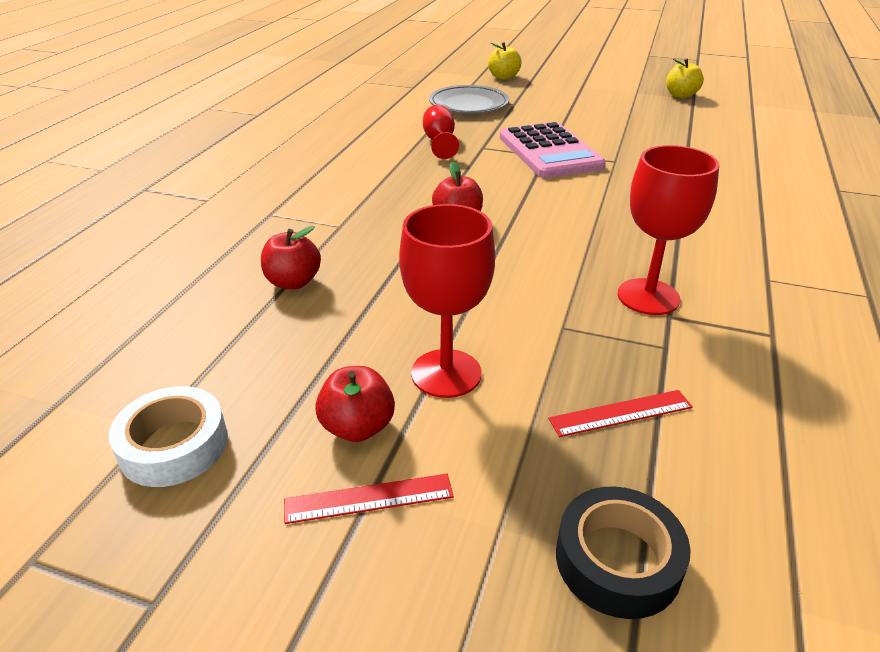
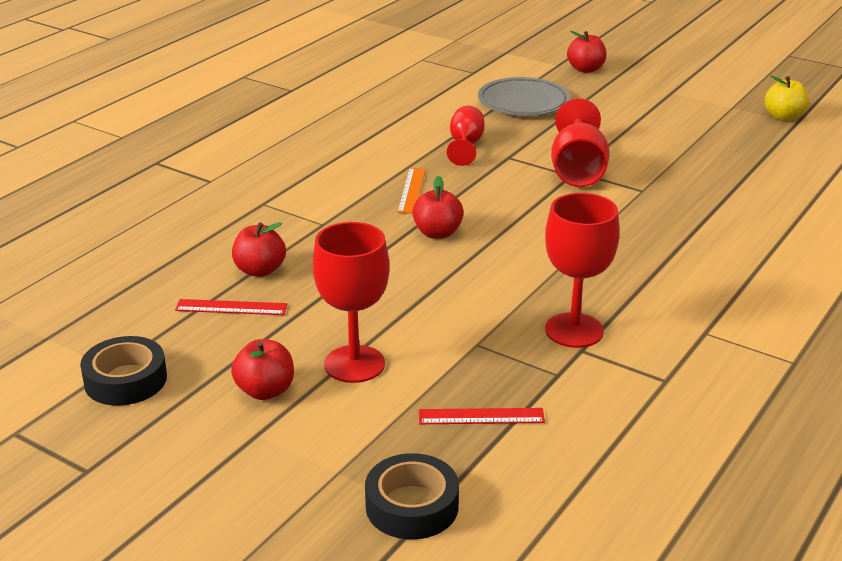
camera: 15 degrees right, 5 degrees down
white tape [109,386,228,487] -> black tape [80,336,167,406]
red ruler [284,474,454,524] -> red ruler moved to [175,299,287,315]
yellow apple [488,42,522,80] -> red apple [567,31,607,73]
pink calculator [500,122,606,178] -> red goblet [551,98,610,187]
none -> orange ruler [397,168,426,214]

